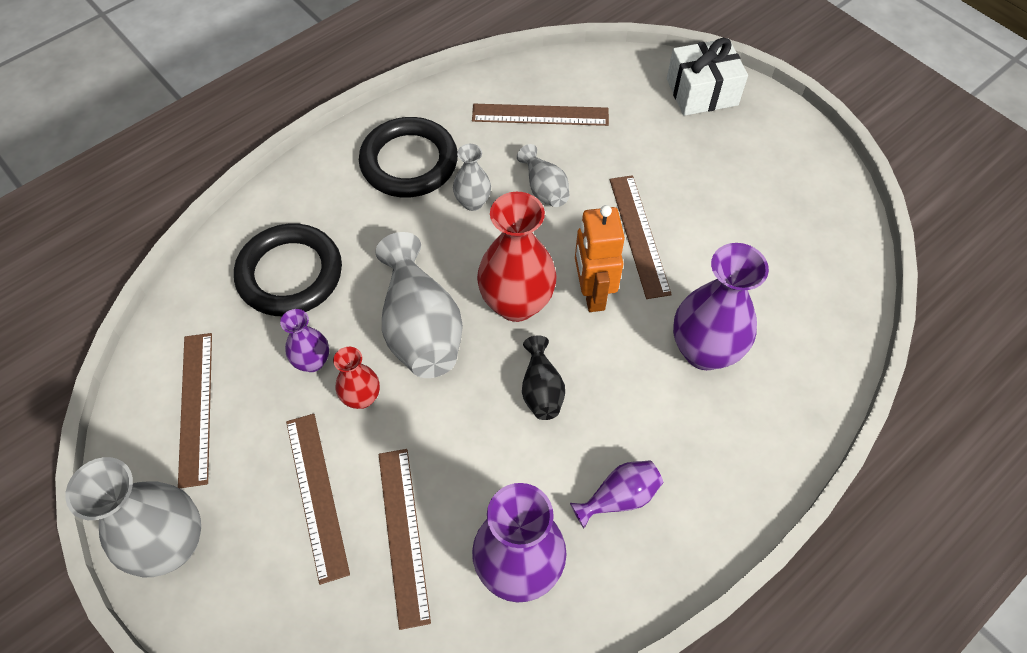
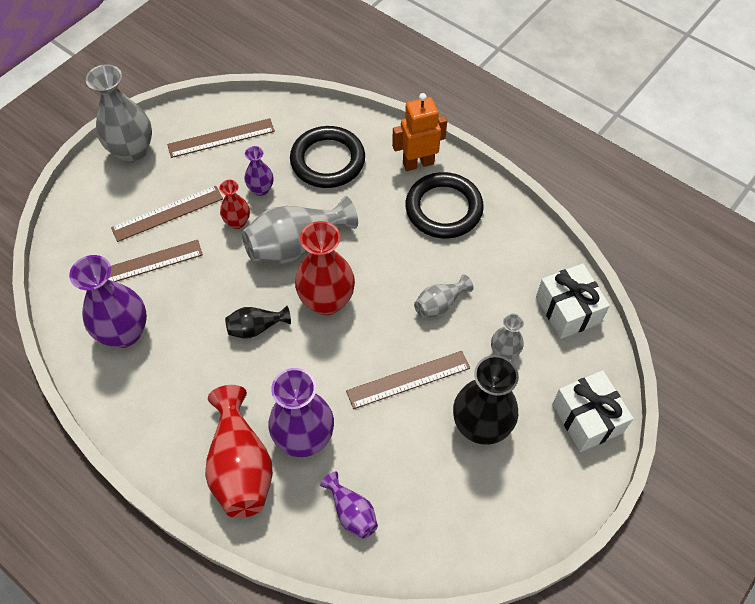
camera: 80 degrees right, 0 degrees up
grey vase [453,144,491,211] -> grey vase moved to [491,314,524,360]
brown ruler [472,104,609,126] -> none
purple vase [570,460,663,528] -> purple vase moved to [320,472,378,539]
orange robot [575,205,625,312] -> orange robot moved to [392,93,447,171]
none -> red vase [205,385,273,518]
none -> black vase [453,355,519,445]
none -> white gift [536,263,610,339]

